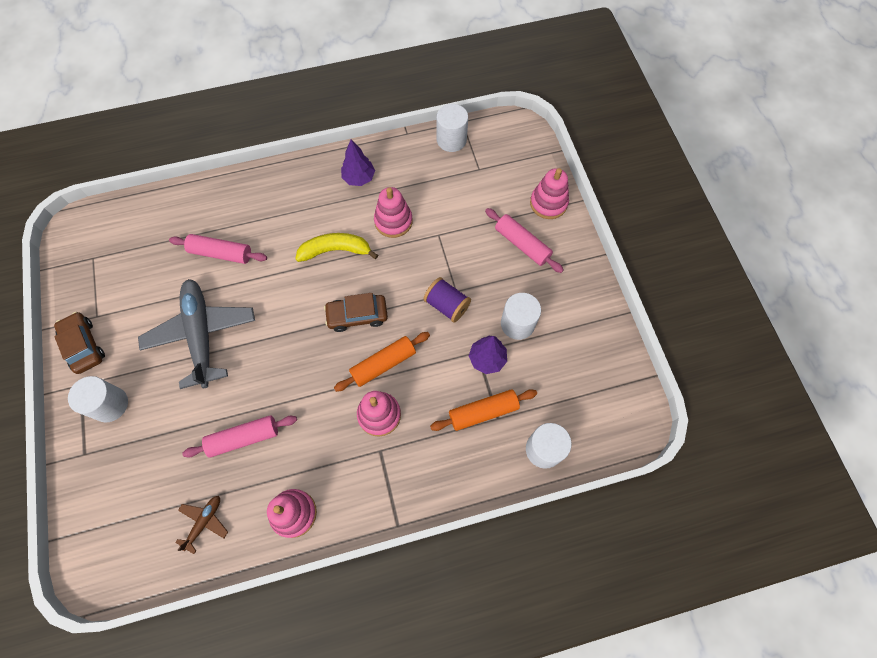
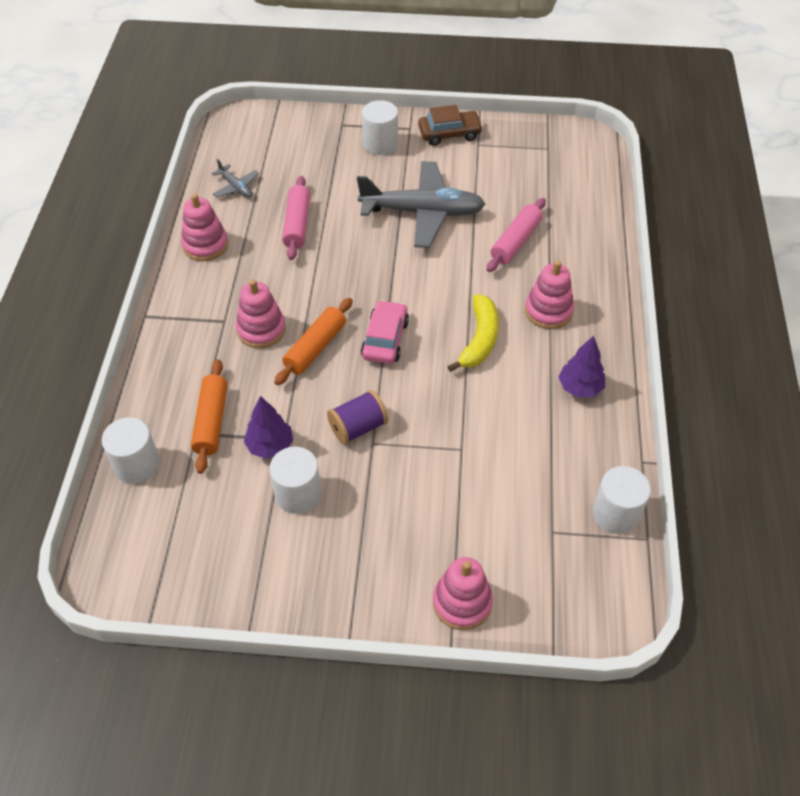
camera: 110 degrees right, 15 degrees down
brown plane [175,496,228,554] -> grey plane [211,159,259,198]
brown car [324,293,388,332] -> pink car [361,300,409,364]
orange rolling pin [334,332,430,392] -> orange rolling pin turned 45 degrees clockwise [274,298,353,385]
pink stacking toy [374,187,413,238] -> pink stacking toy moved to [525,260,574,329]
pink rolling pin [485,208,564,273] -> none

